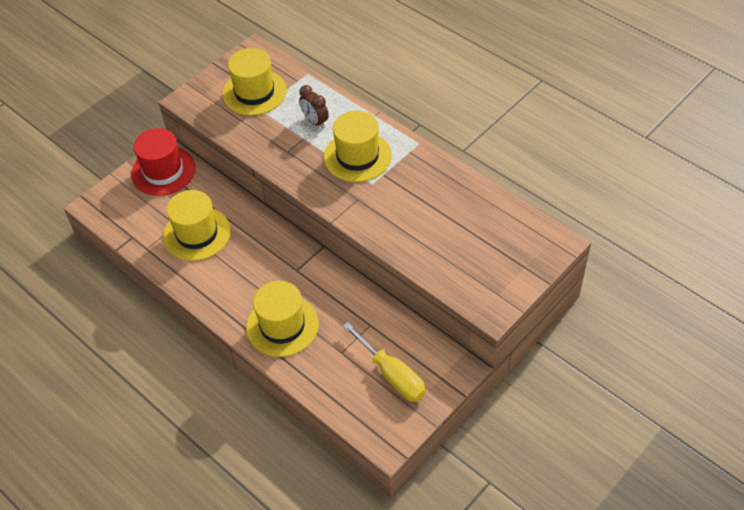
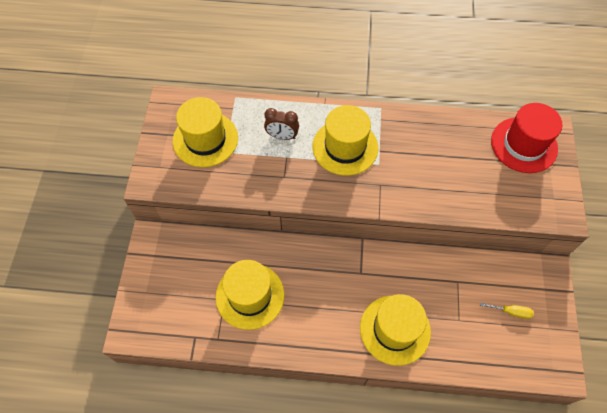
camera: 40 degrees left, 10 degrees up
red hat [131,128,196,196] -> red hat moved to [491,103,563,173]
yellow screwdriver [342,322,426,402] -> yellow screwdriver [480,303,534,319], size x0.49

